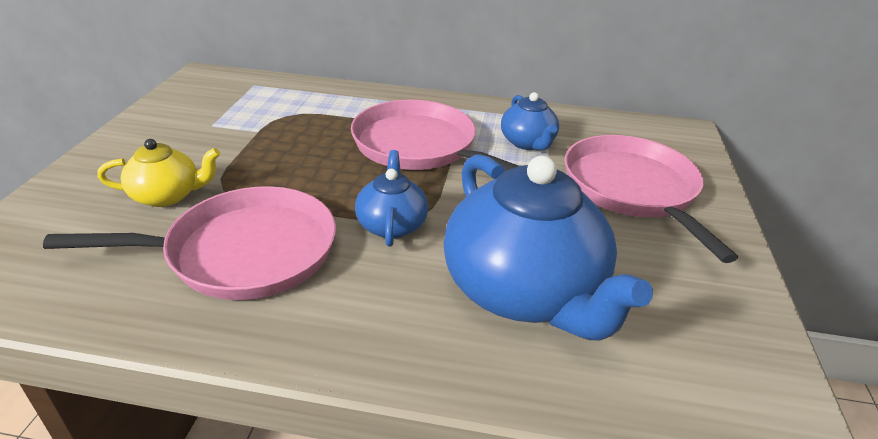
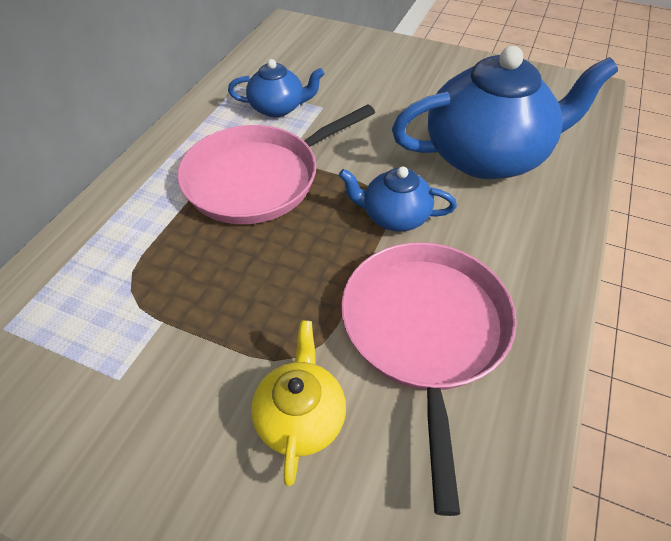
camera: 75 degrees left, 15 degrees up
pink pan [565,135,738,263] -> none

